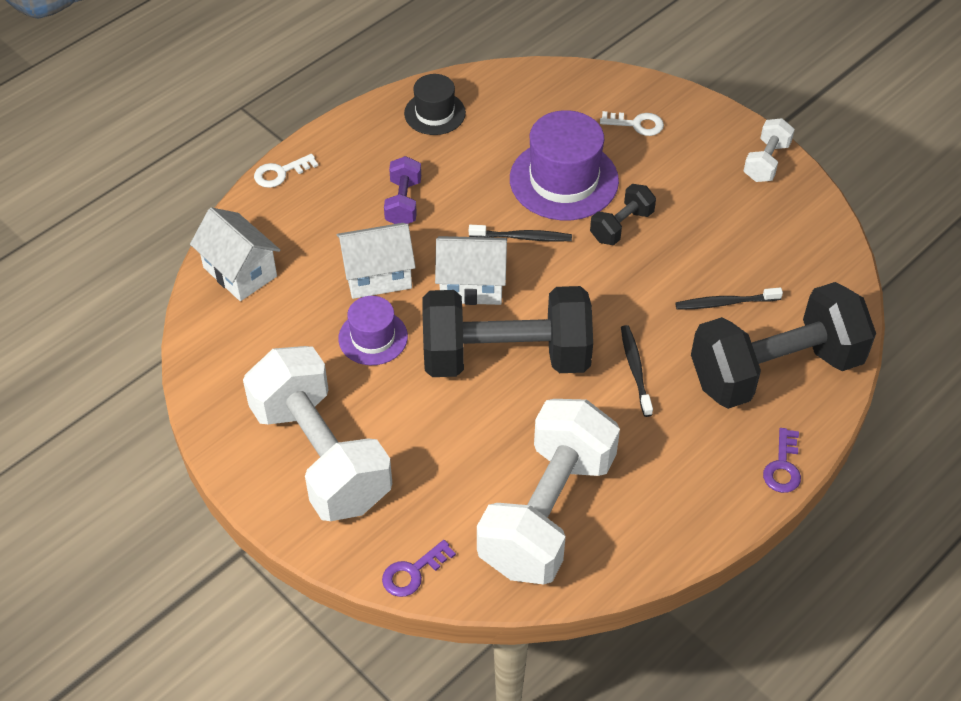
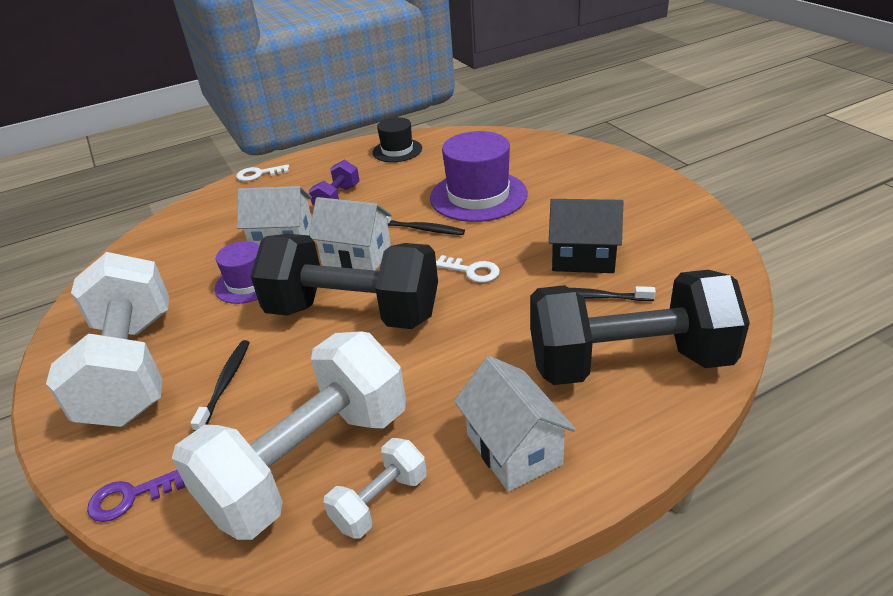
camera: 20 degrees right, 15 degrees down
white house [190,207,280,301] -> white house moved to [454,356,576,492]
black dumbbell [590,184,656,245] -> none
white key [600,111,664,136] -> white key moved to [436,255,500,283]
black toothbrush [621,325,653,417] -> black toothbrush moved to [190,340,250,432]
white dumbbell [744,118,795,182] -> white dumbbell moved to [324,438,427,539]
purple key [763,428,801,493] -> none
none -> black house [549,199,623,273]

